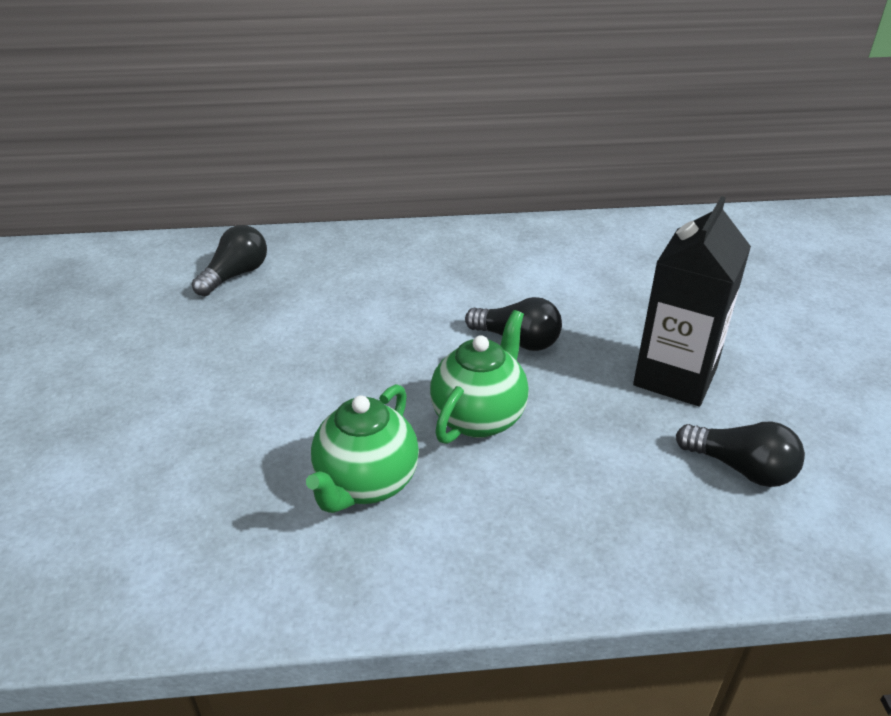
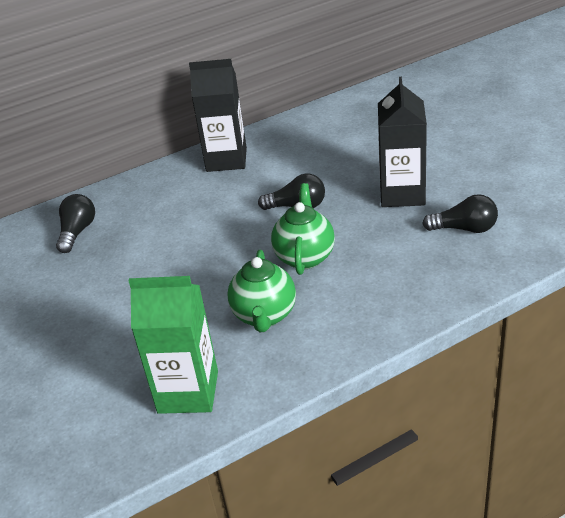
camera: 20 degrees left, 0 degrees up
none -> green carton [128,276,218,414]
none -> black carton [189,59,247,172]

